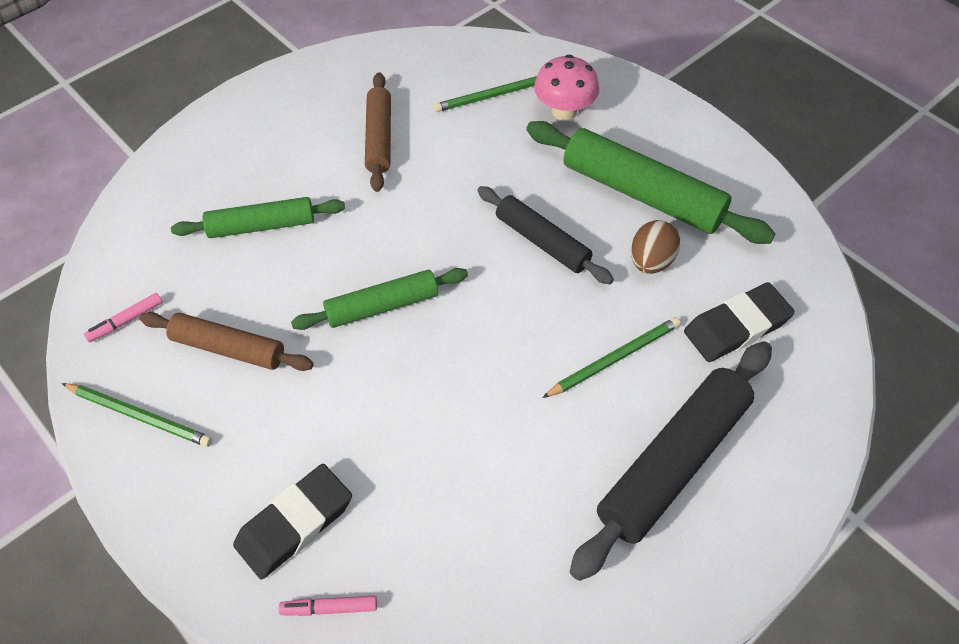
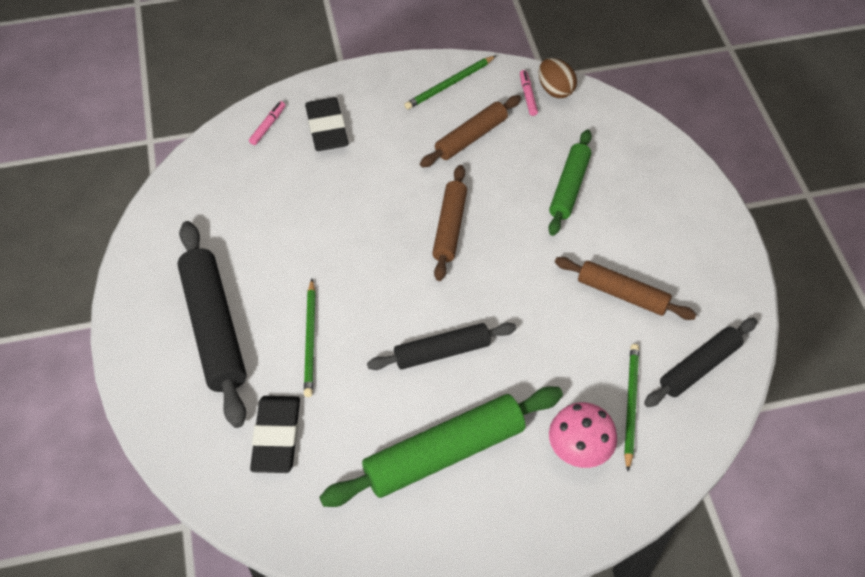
camera: 120 degrees right, 0 degrees up
green rolling pin [291,268,468,330] -> brown rolling pin [432,165,467,281]
brown egg [631,220,681,274] -> brown egg moved to [538,58,577,98]
none -> black rolling pin [644,318,758,407]

